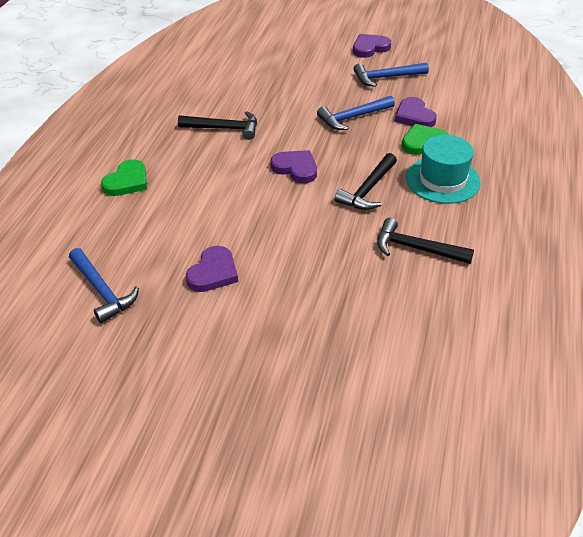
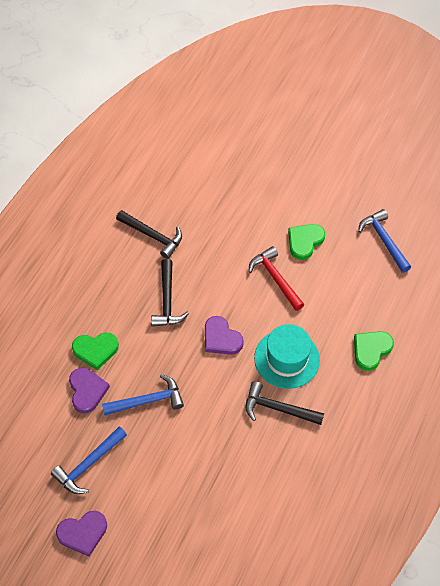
camera: 170 degrees left, 15 degrees up
purple heart [186,246,238,292] -> green heart [288,224,325,260]
black hammer [335,153,397,210] -> black hammer turned 135 degrees clockwise [151,259,189,327]
blue hammer [353,63,429,87] -> blue hammer turned 135 degrees clockwise [51,427,127,494]
turquoise hat [406,135,481,204] -> turquoise hat moved to [254,324,320,389]
none -> red hammer [248,246,304,311]

